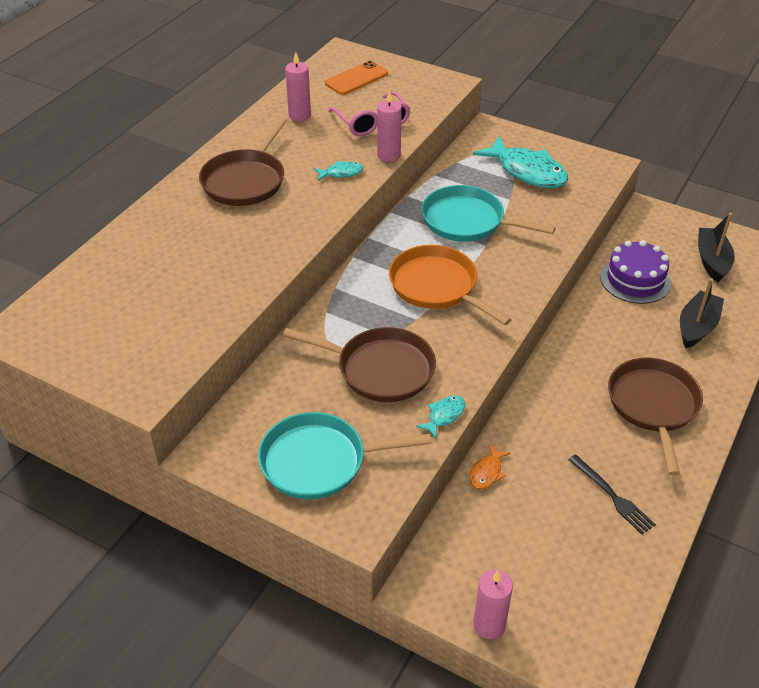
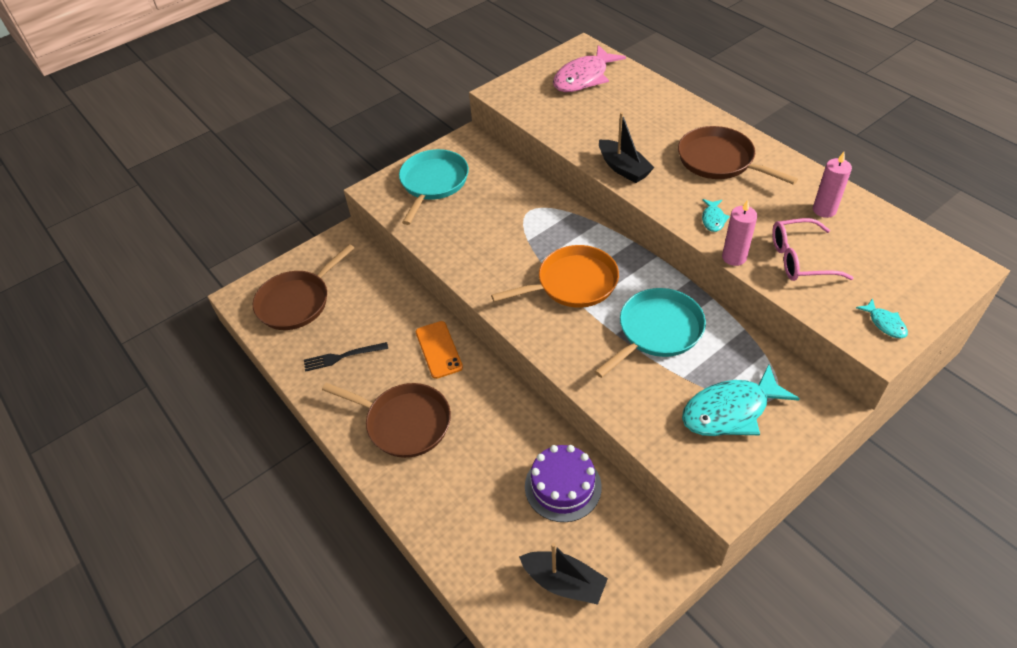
camera: 115 degrees right, 5 degrees up
brown pan [283,327,436,402] -> brown pan moved to [253,244,354,330]
orange phone [325,61,388,95] -> orange phone moved to [416,321,463,379]
turquoise fish [416,395,465,439] -> turquoise fish moved to [856,298,908,339]
orange fish [470,444,511,489] -> none
pink candle [473,570,513,639] -> none
black boat [680,278,724,348] -> black boat moved to [599,112,655,183]
none -> pink fish [553,45,626,92]

